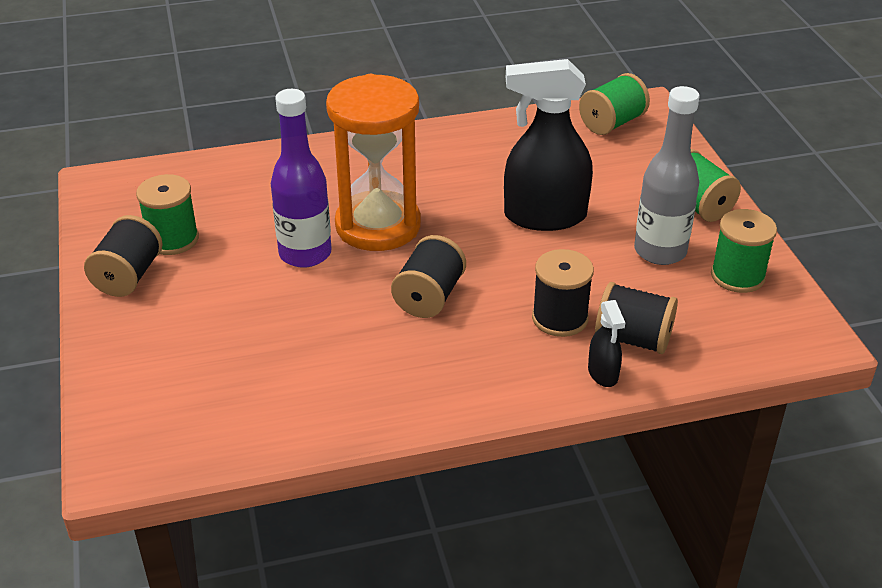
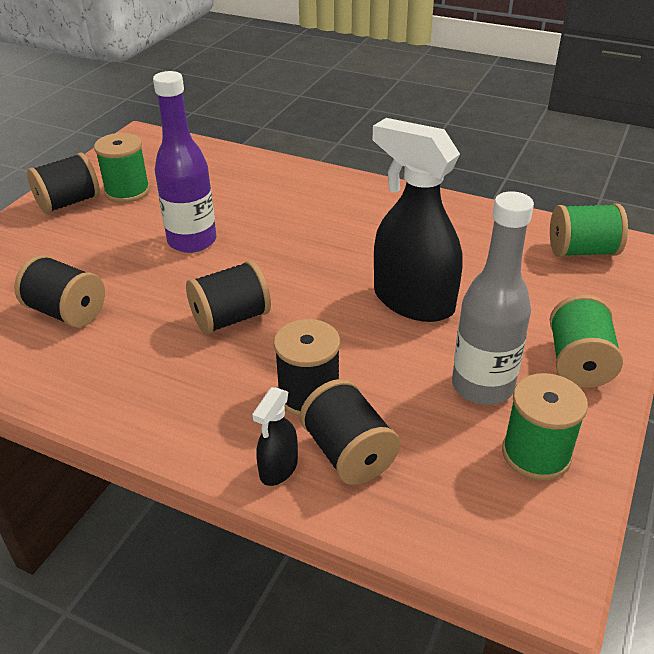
camera: 40 degrees right, 0 degrees up
orange hourglass [326,74,421,251] -> none
none -> black spool [14,255,105,328]

